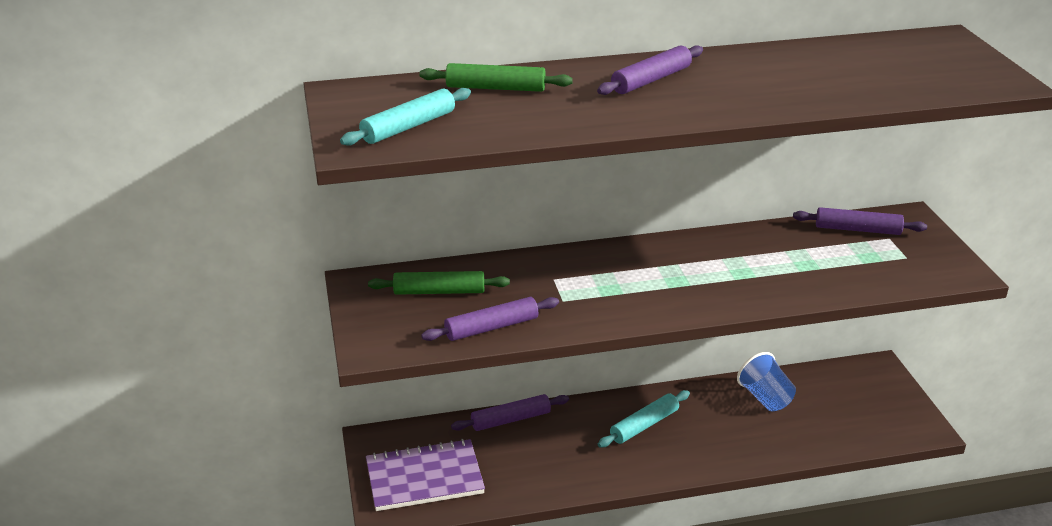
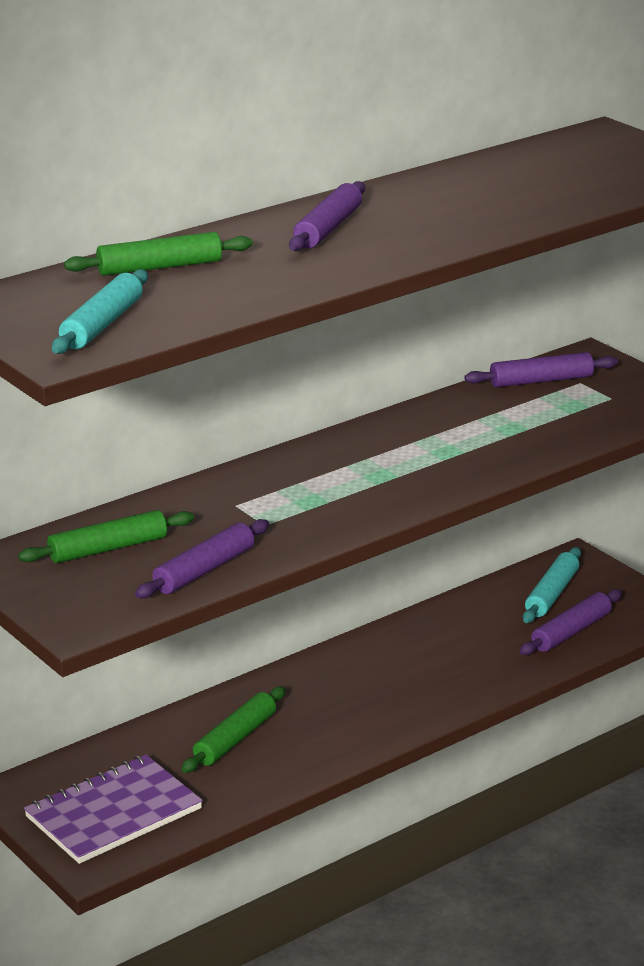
camera: 25 degrees left, 5 degrees down
purple rolling pin [451,394,569,431] -> purple rolling pin moved to [520,589,622,655]
turquoise rolling pin [598,390,690,448] -> turquoise rolling pin moved to [523,547,581,623]
blue cup [737,352,796,411] -> none
none -> green rolling pin [181,686,286,773]

